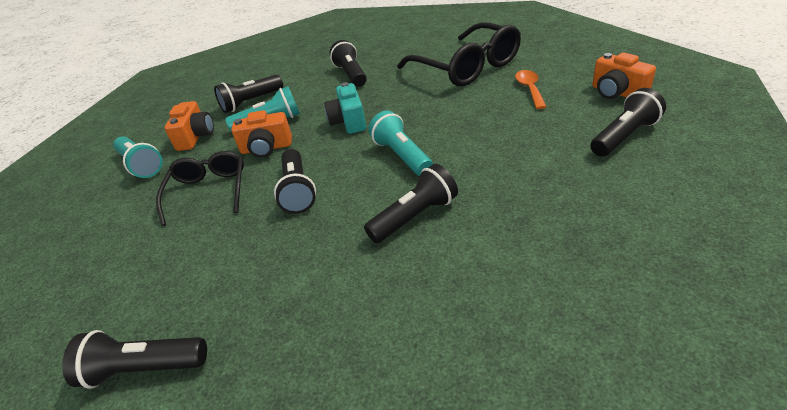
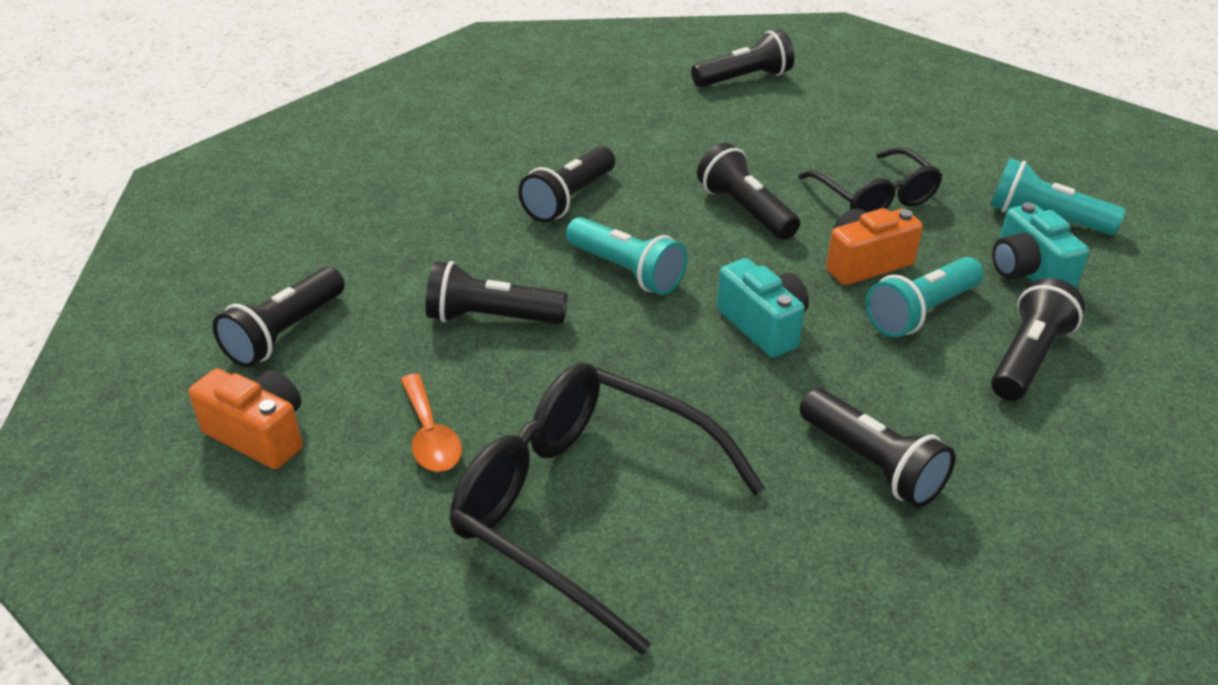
camera: 155 degrees right, 0 degrees up
orange camera [164,101,214,151] -> turquoise camera [992,202,1089,288]
none -> black flashlight [425,261,568,324]

